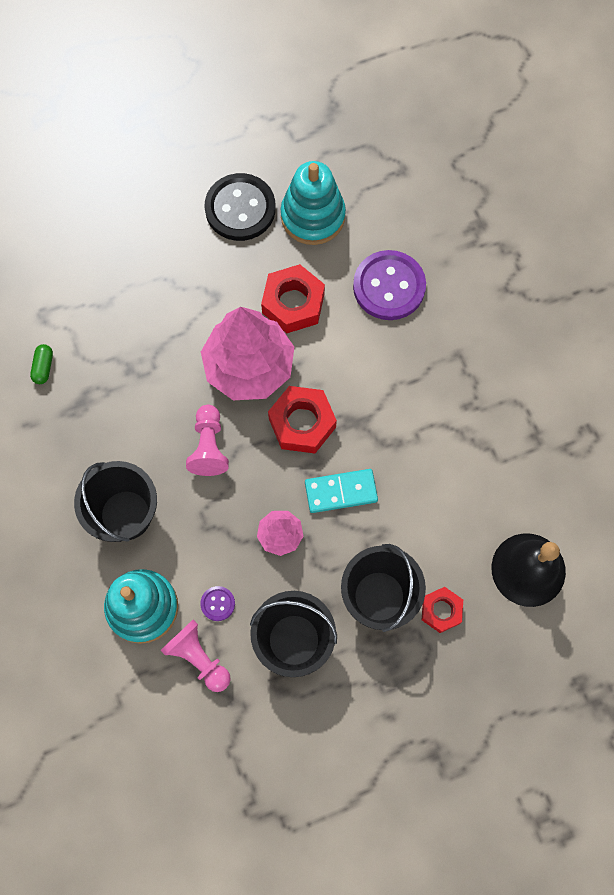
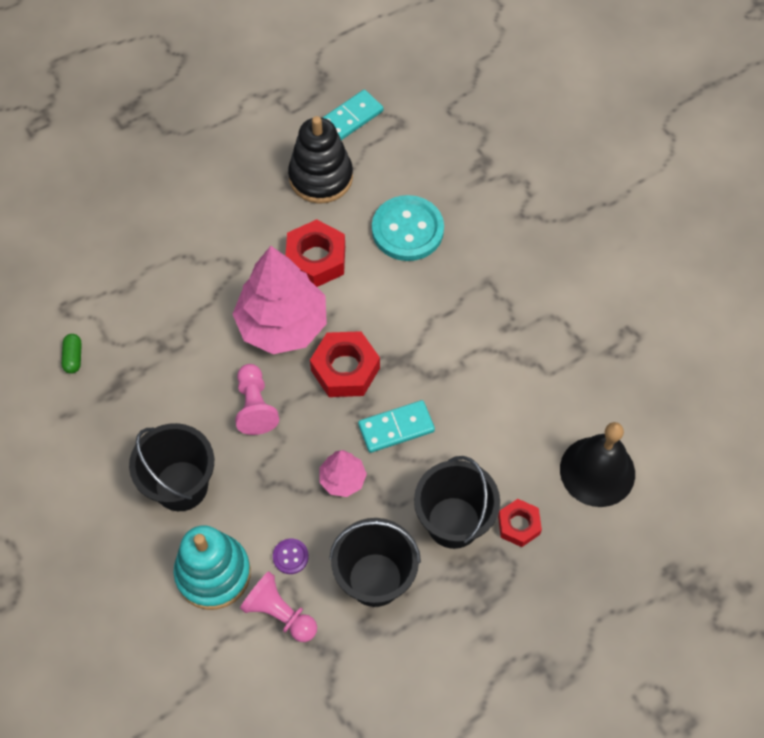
camera: 10 degrees left, 10 degrees down
black button [205,173,276,241] -> none
turquoise stacking toy [281,161,346,245] -> black stacking toy [288,116,353,204]
purple button [353,250,426,320] -> turquoise button [372,195,444,261]
none -> turquoise domino [322,90,383,140]

